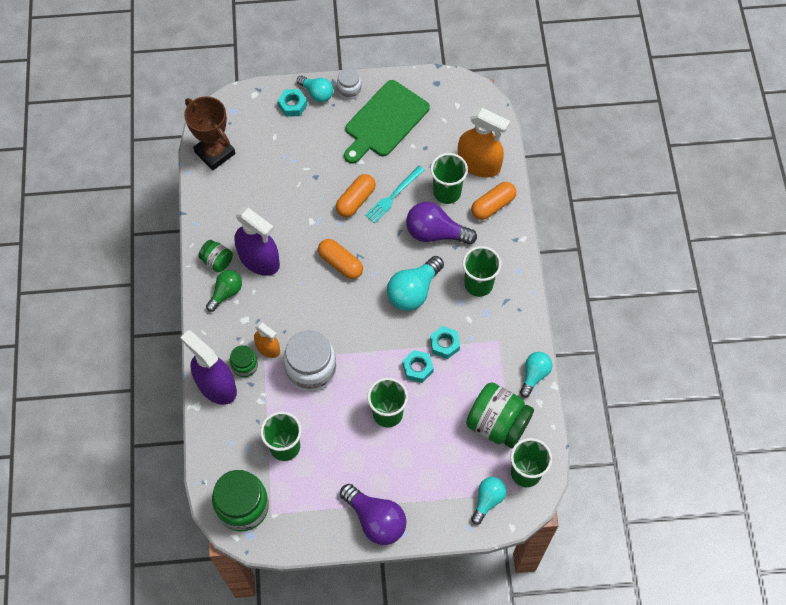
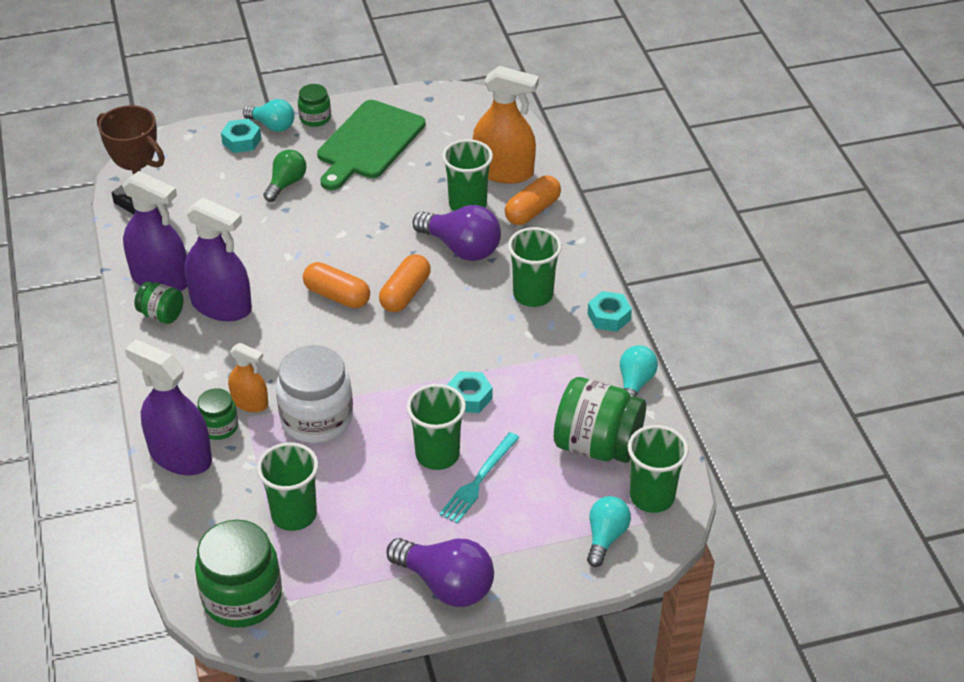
camera: 10 degrees left, 20 degrees down
green light bulb [206,270,242,312] -> green light bulb moved to [263,150,306,202]
orange capsule [336,174,376,217] -> orange capsule moved to [379,254,431,312]
white jar [337,68,361,100] -> green jar [298,84,331,127]
turquoise fork [365,166,424,223] -> turquoise fork moved to [439,432,520,524]
turquoise light bulb [387,256,444,311] -> none
purple light bulb [406,202,477,245] -> purple light bulb turned 150 degrees counterclockwise [413,205,501,261]
turquoise nut [430,326,460,359] -> turquoise nut moved to [588,291,632,332]
none -> purple spray bottle [122,171,187,291]

